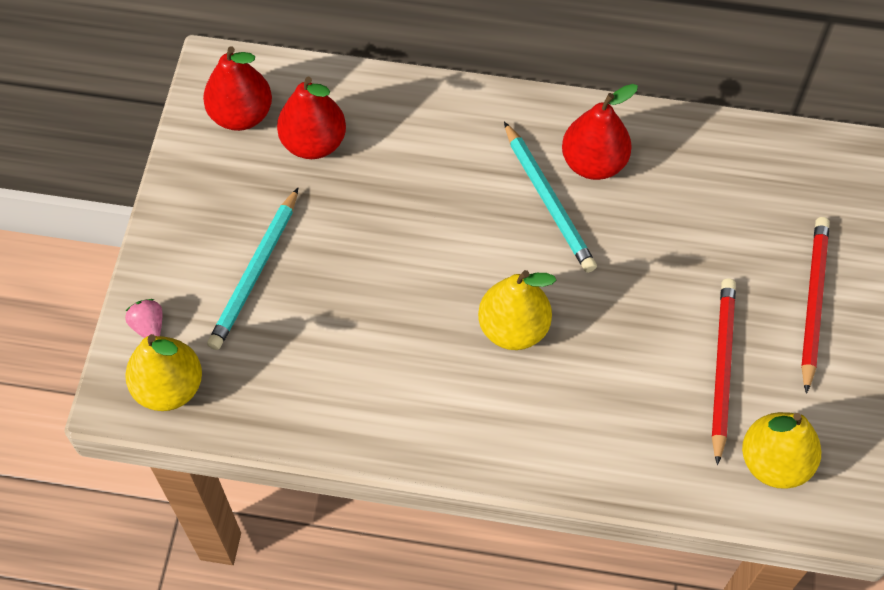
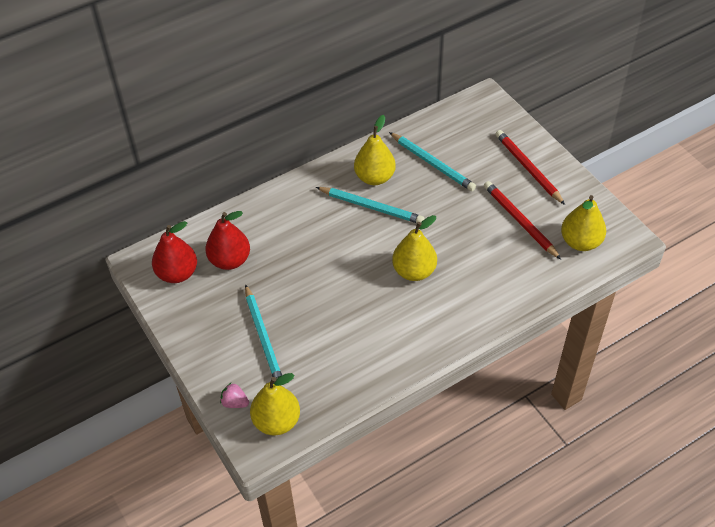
camera: 40 degrees left, 10 degrees down
red pear [562,84,638,180] -> yellow pear [354,115,396,185]
none -> turquoise pencil [389,132,476,191]

